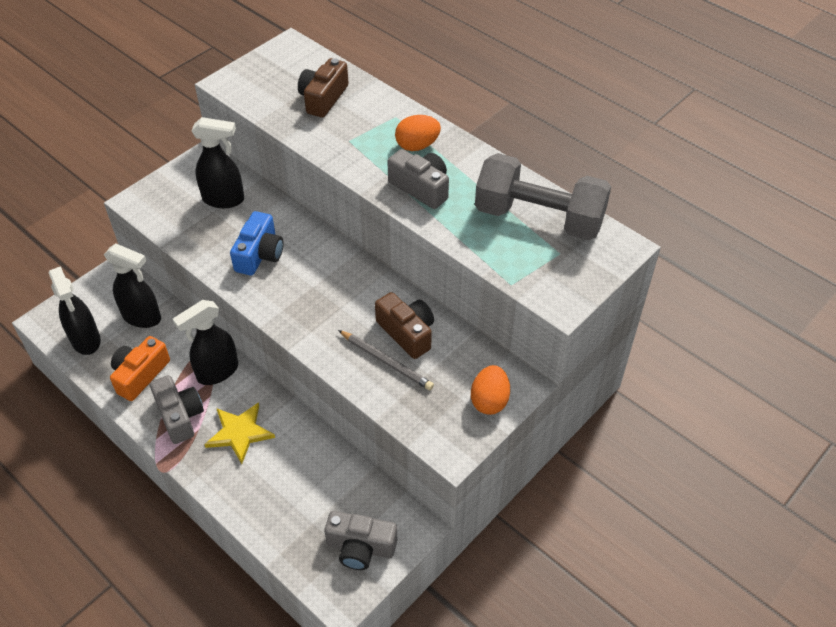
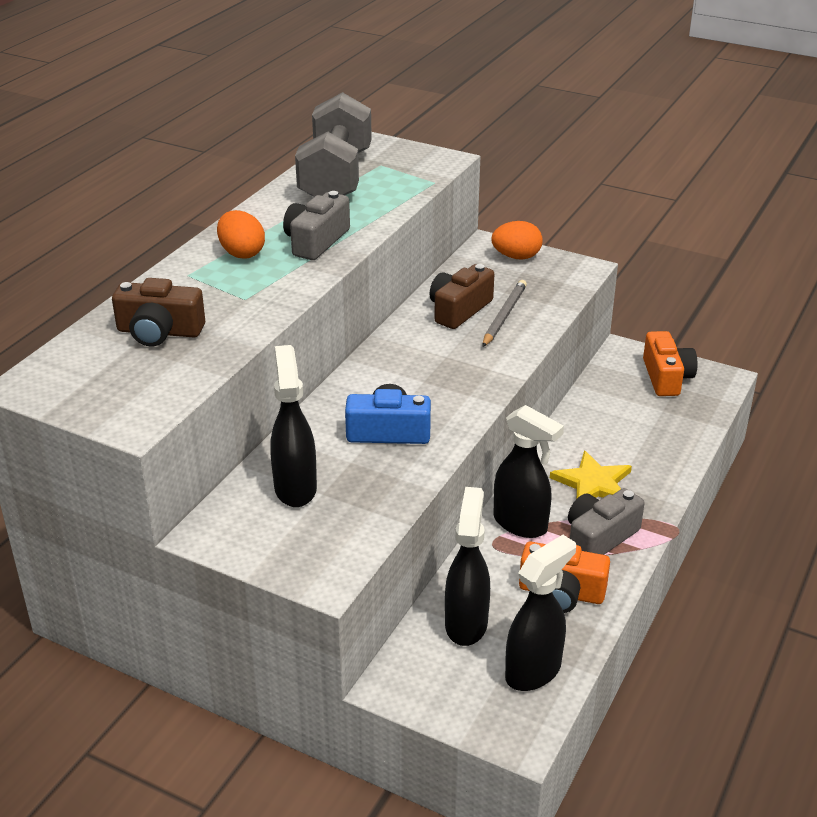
camera: 105 degrees left, 15 degrees down
grey camera [325,511,397,570] -> orange camera [643,331,698,396]

